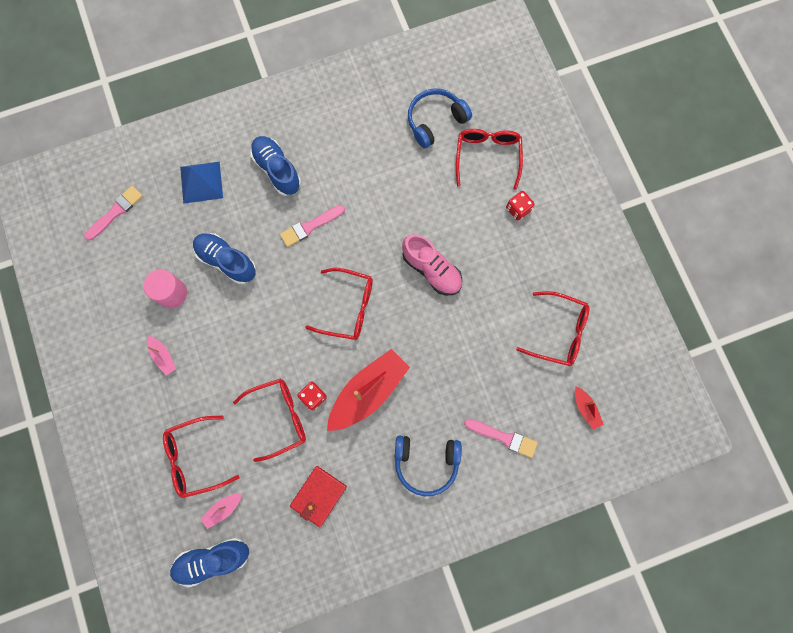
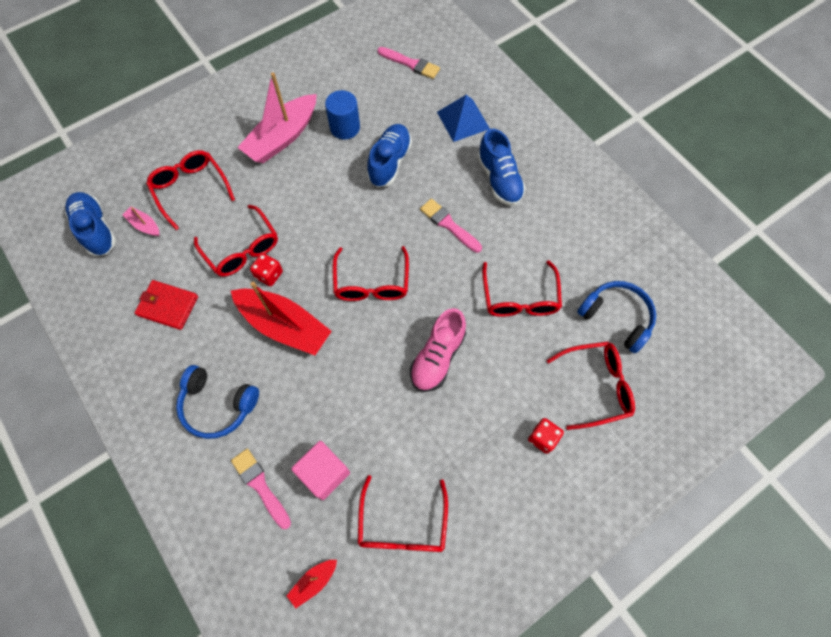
camera: 75 degrees right, 10 degrees down
pink cylinder [143,269,187,308] -> blue cylinder [325,90,360,139]
pink boat [147,336,176,375] -> pink boat [237,72,317,163], size x2.23
blue shoe [250,136,301,196] -> blue shoe turned 120 degrees clockwise [477,129,526,206]
blue headphones [394,436,462,496] -> blue headphones turned 60 degrees counterclockwise [176,365,259,439]
pink brush [464,419,538,458] -> pink brush turned 135 degrees clockwise [231,449,291,529]
none -> pink cube [291,441,350,500]
none -> red glasses [482,260,562,317]

